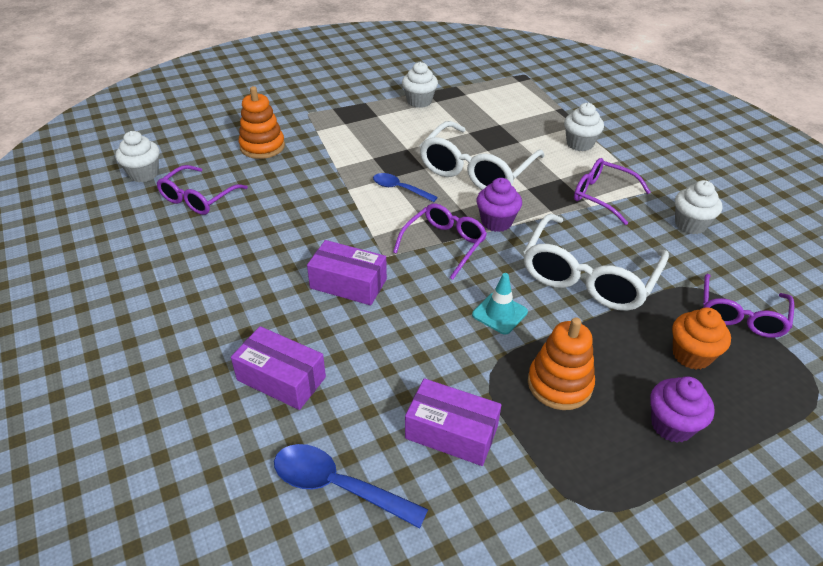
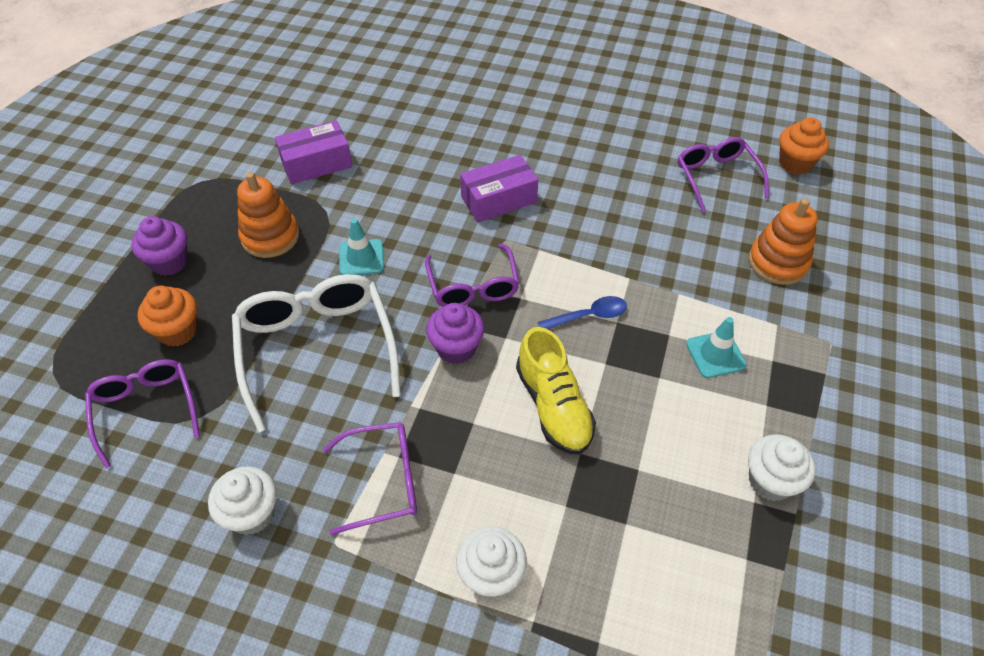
camera: 135 degrees right, 10 degrees up
white cupcake [115,131,160,182] -> orange cupcake [779,117,829,175]
purple box [231,326,326,410] -> none
blue spoon [274,444,428,529] -> none
white glasses [420,121,545,190] -> yellow shoe [516,327,596,455]
none -> turquoise traffic cone [686,317,747,378]

